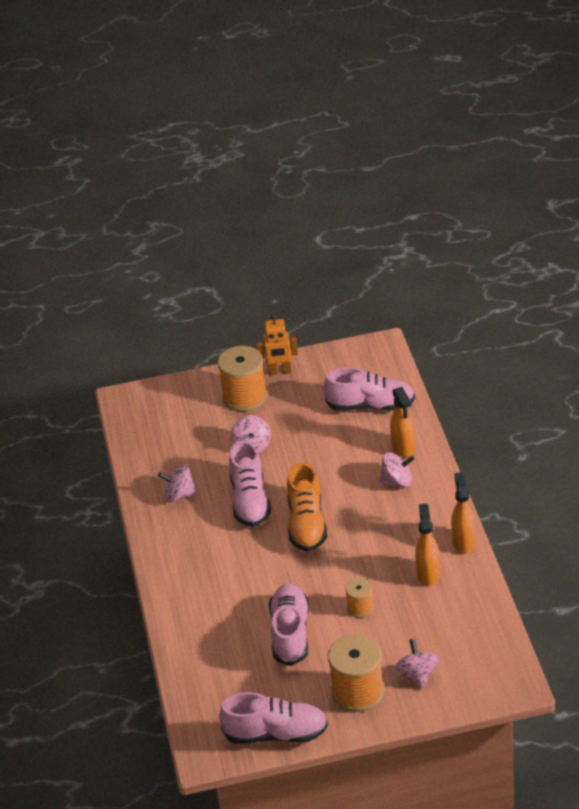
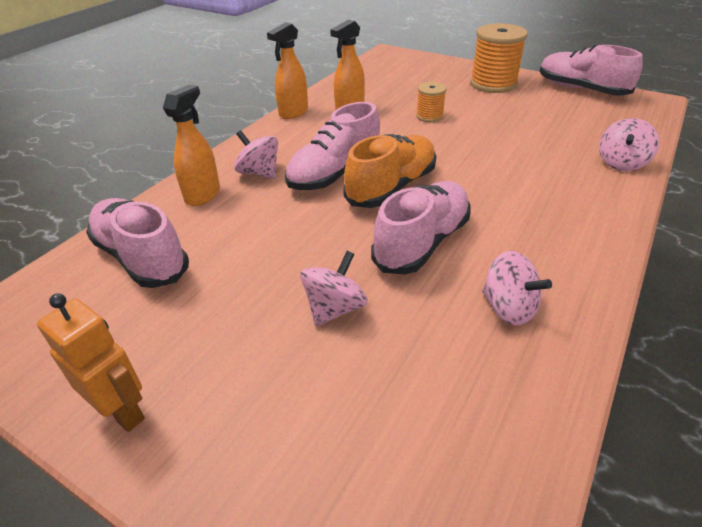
camera: 140 degrees left, 0 degrees up
orange spool [218,346,267,411] -> none
pink shoe [269,584,309,666] -> pink shoe moved to [285,102,380,190]
pink spinning top [395,639,439,688] -> pink spinning top moved to [599,118,659,171]

